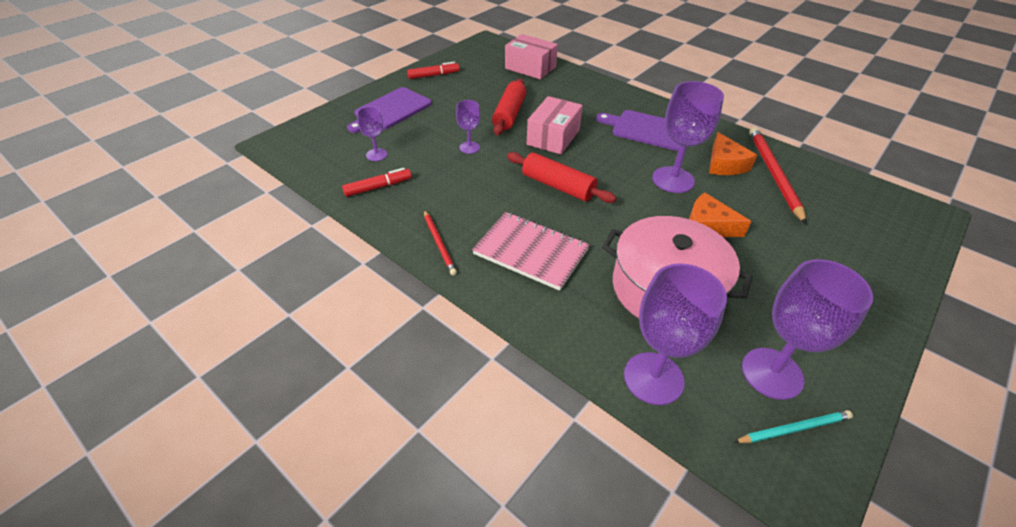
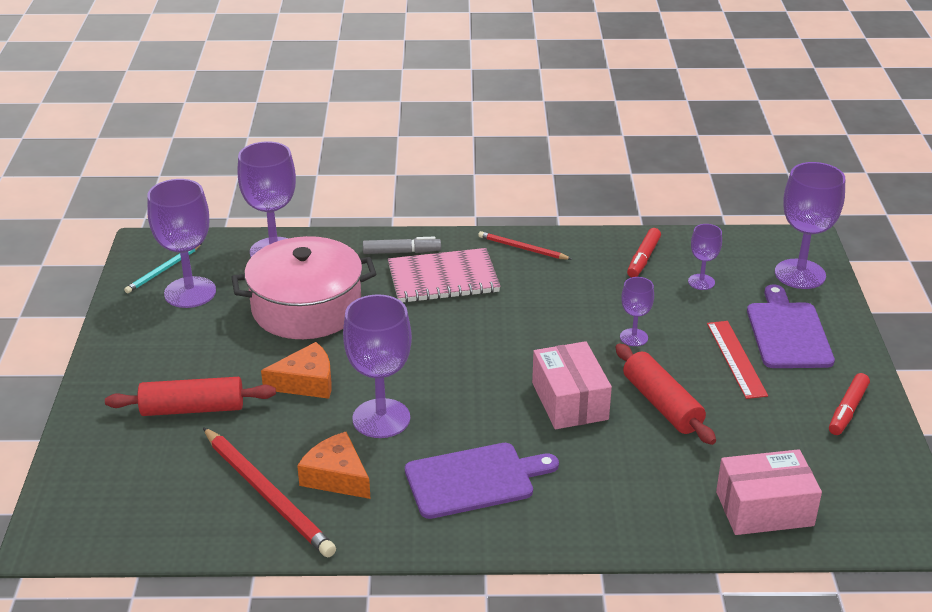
camera: 140 degrees right, 10 degrees down
red rolling pin [507,152,616,203] -> red rolling pin moved to [105,377,276,416]
none -> grey marker [363,237,441,254]
none -> red ruler [707,321,768,399]
none -> purple goblet [775,162,845,289]

